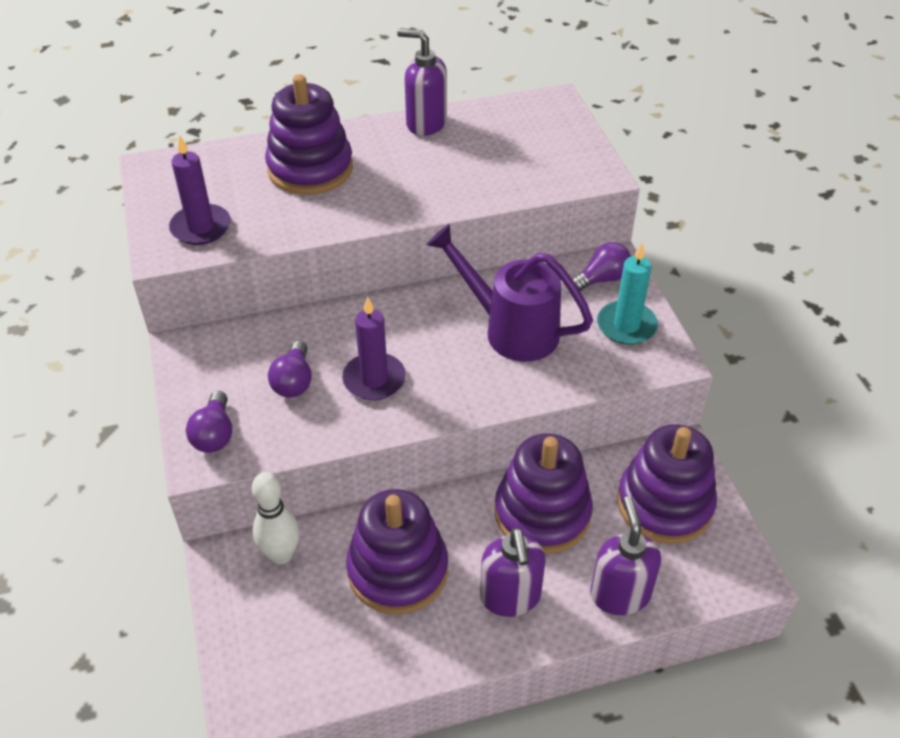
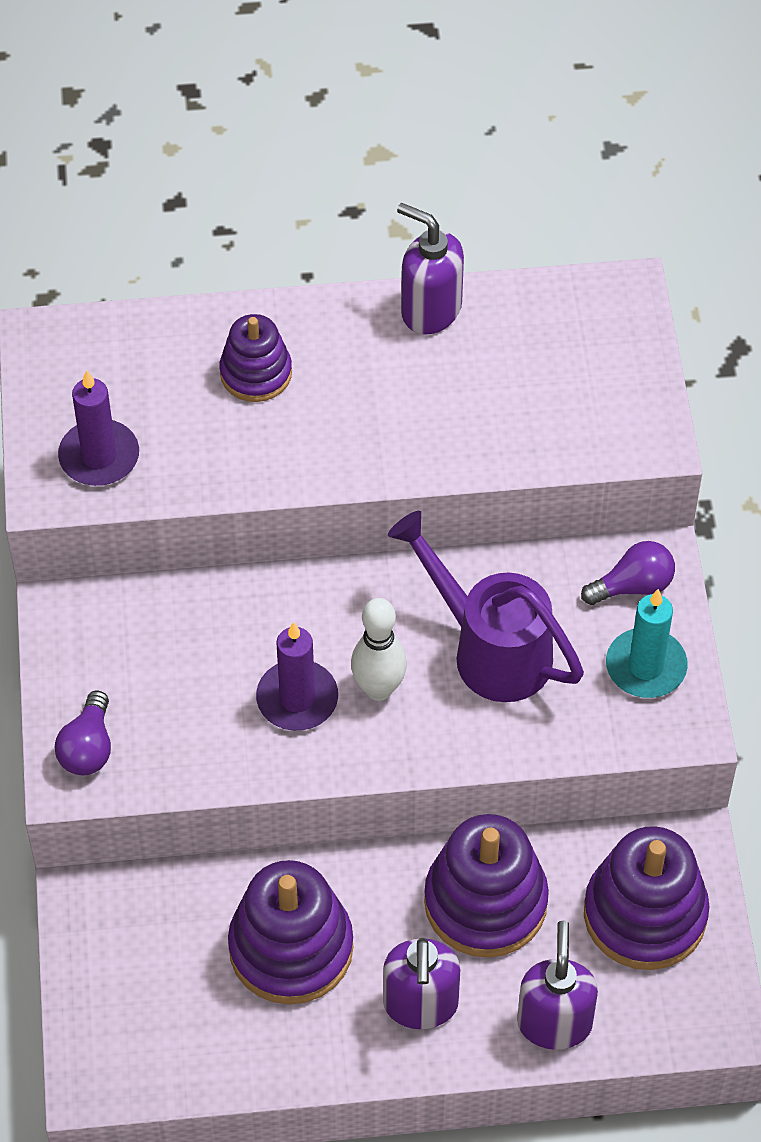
camera: 10 degrees right, 10 degrees up
white bowling pin [252,472,300,564] -> white bowling pin moved to [351,598,407,701]
purple stacking toy [265,74,353,195] -> purple stacking toy [219,314,292,402], size x0.61
purple light bulb [268,341,312,398] -> none

